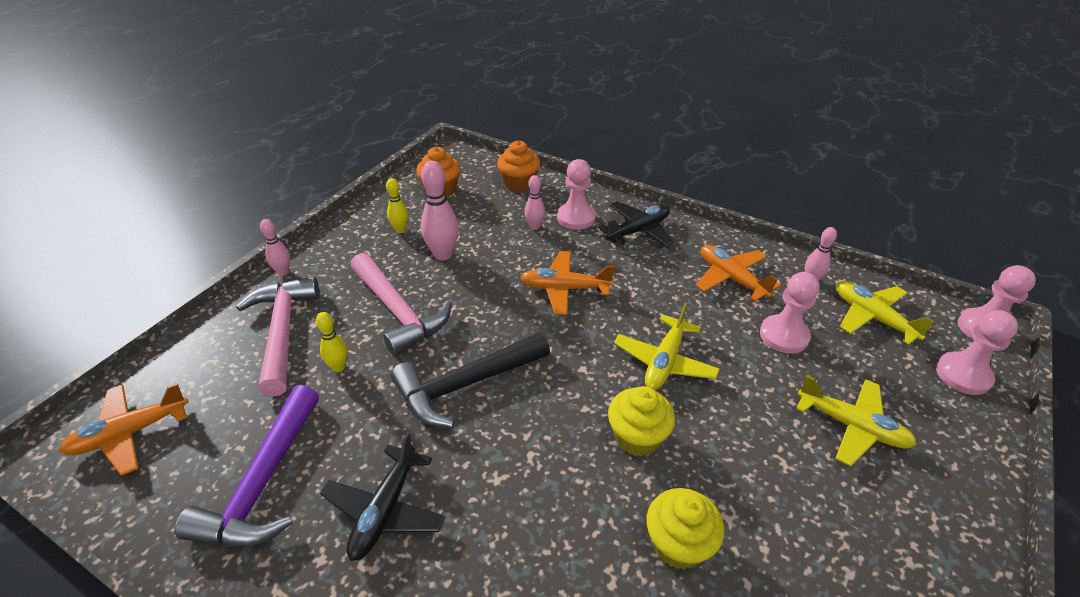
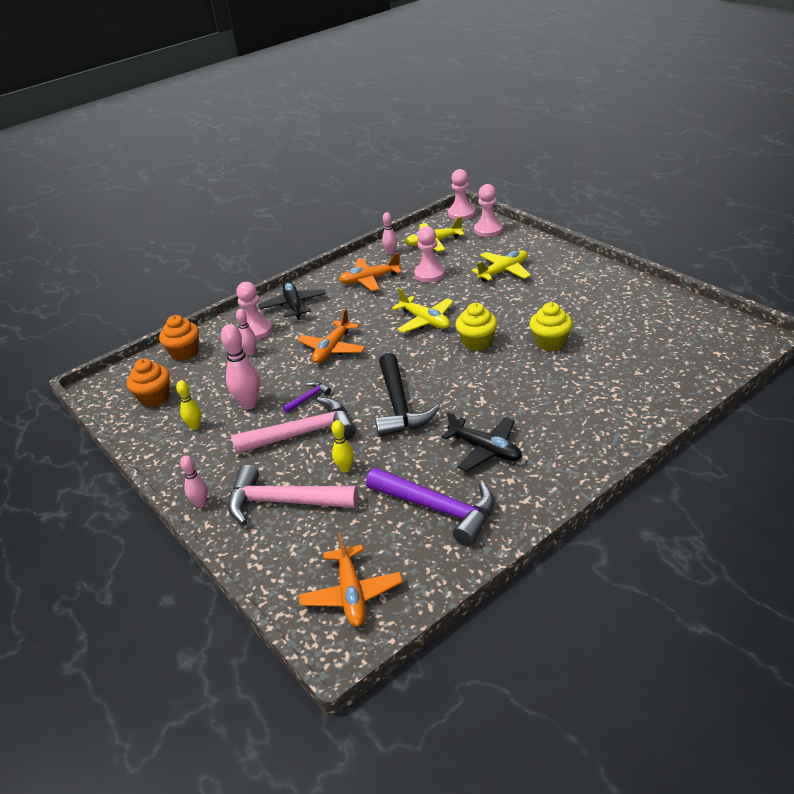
camera: 65 degrees left, 5 degrees down
none -> purple hammer [282,382,331,413]

